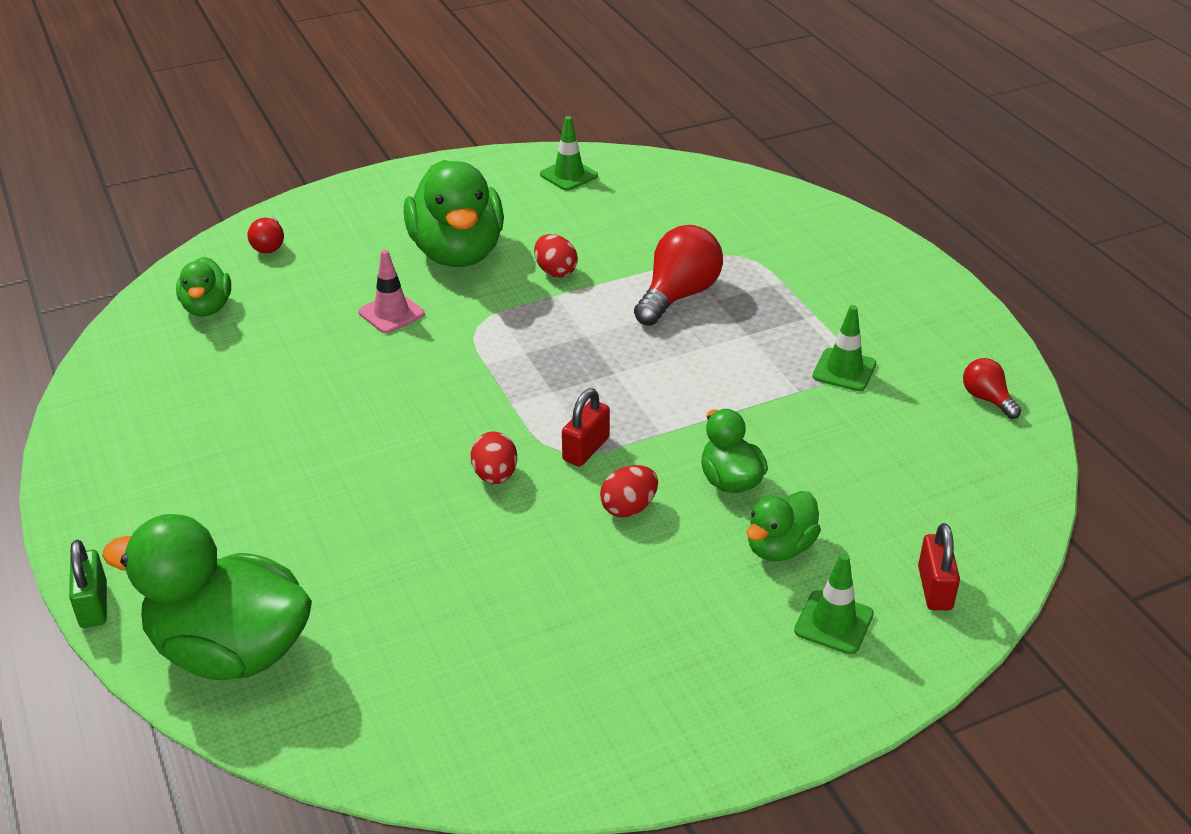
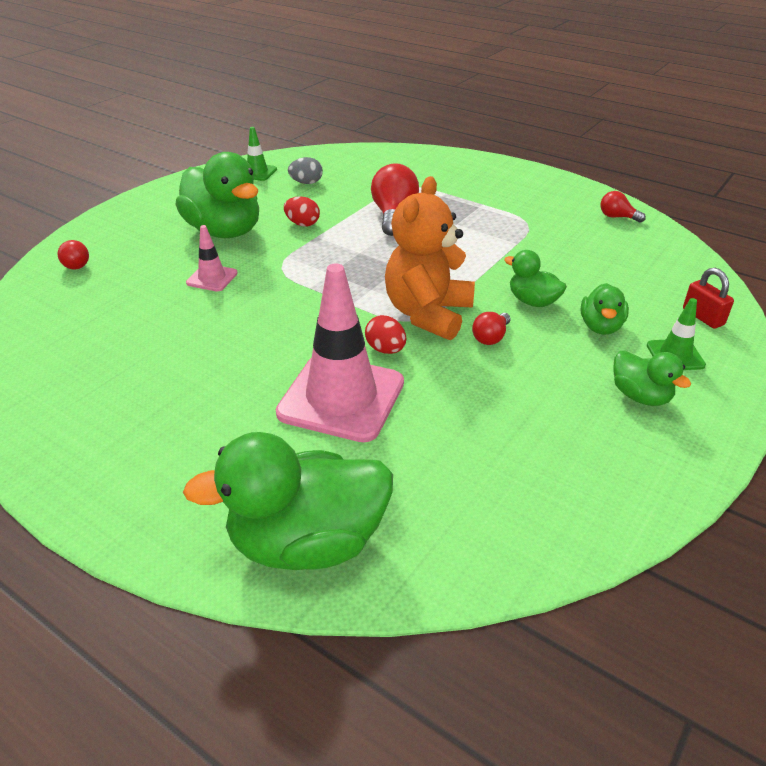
camera: 30 degrees left, 0 degrees up
green padlock [69,540,107,628] -> none
green duck [176,256,231,317] -> green duck moved to [613,351,691,406]
red padlock [562,388,610,467] -> orange teddy bear [385,176,475,340]
red egg [600,465,658,517] -> red light bulb [472,312,511,345]
green traffic cone [813,305,876,391] -> none
none -> pink traffic cone [276,263,404,442]
none -> grey egg [288,157,323,184]

